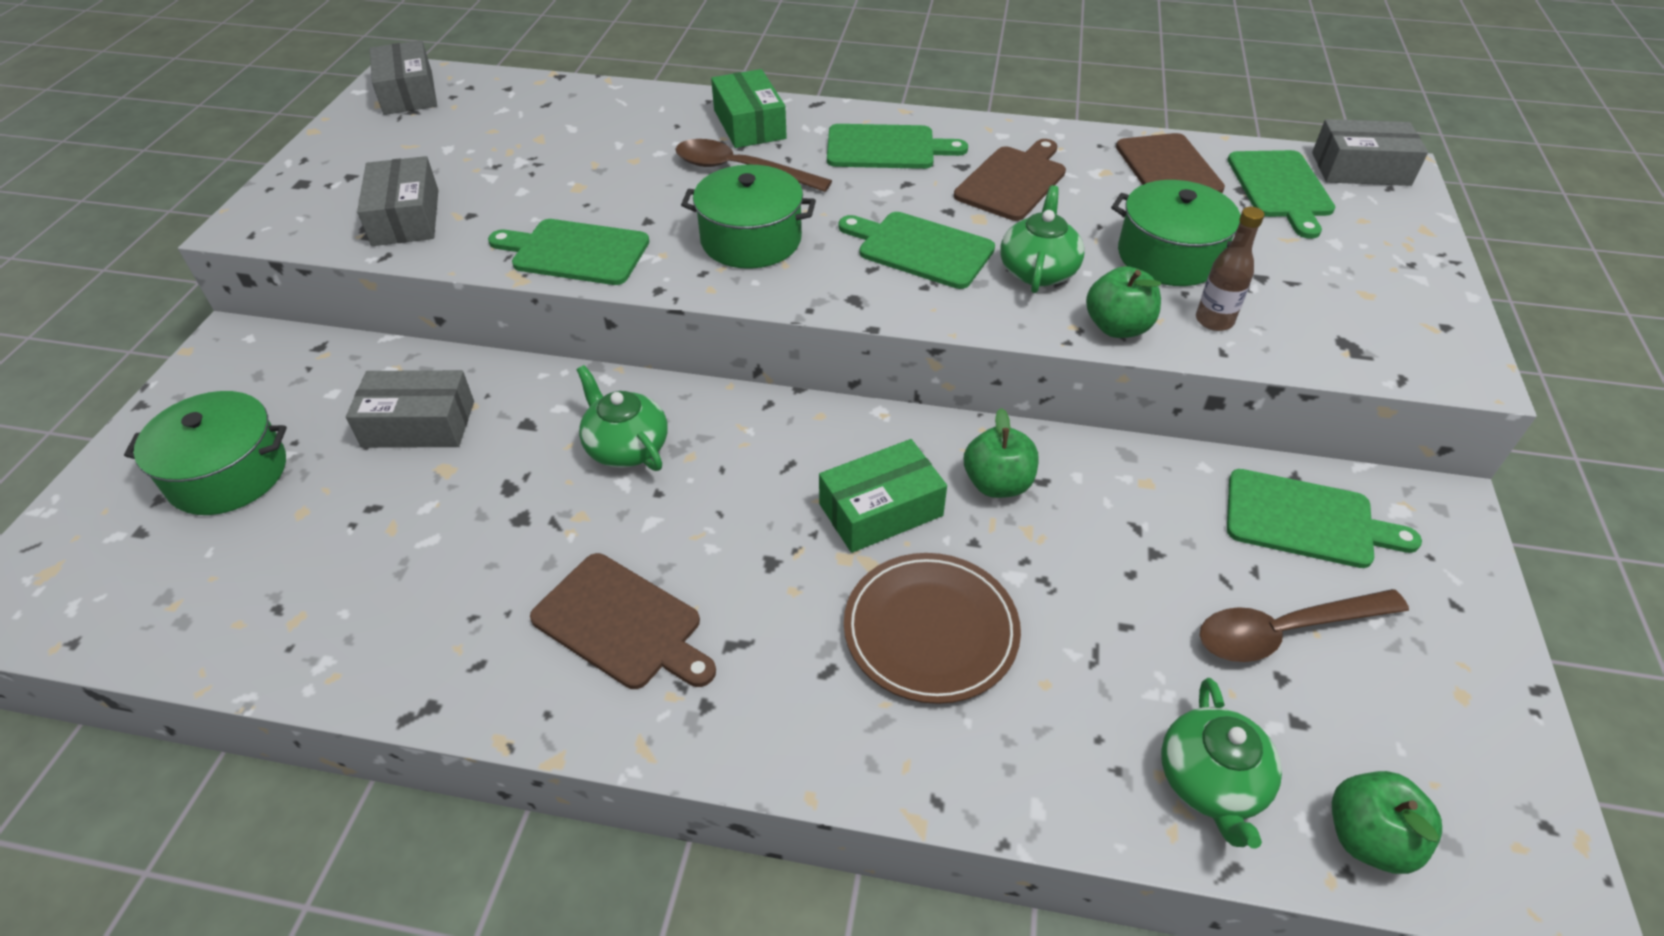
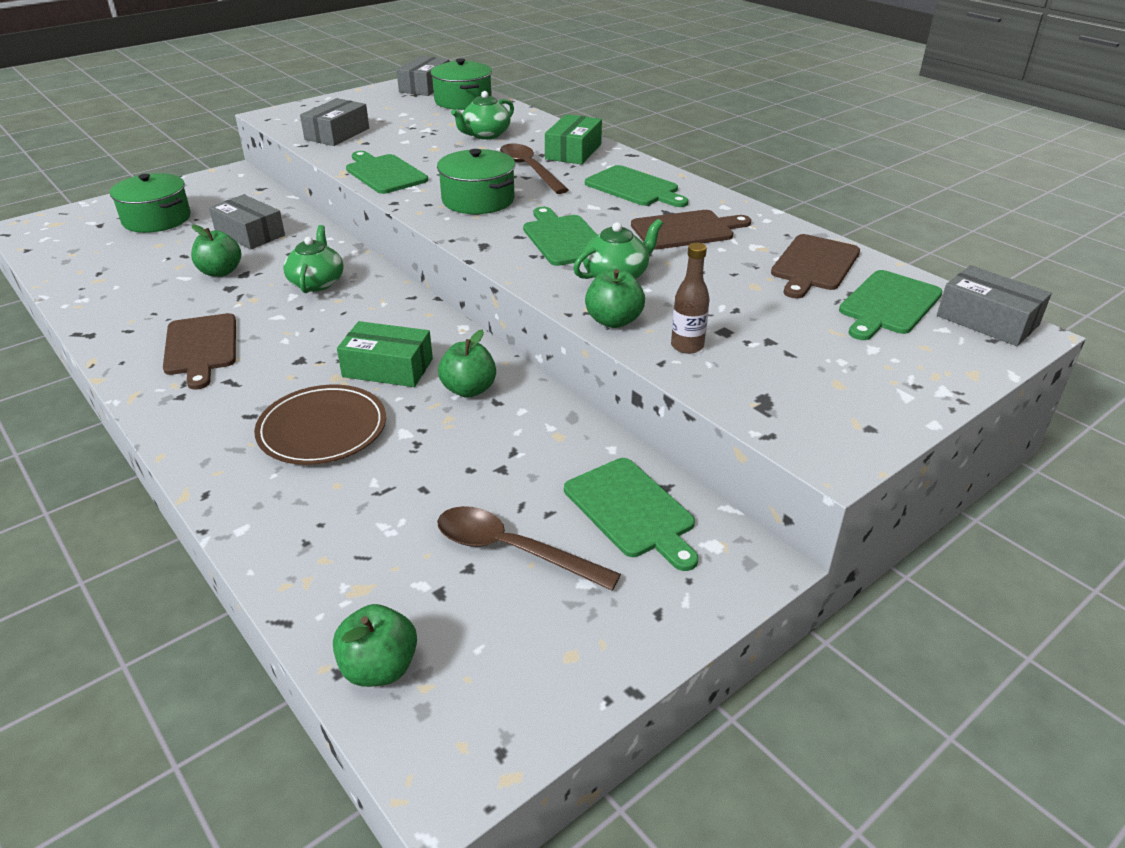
camera: 40 degrees right, 10 degrees down
green pot [1111,180,1240,286] -> green pot moved to [430,58,492,110]
green teapot [1161,678,1282,849] -> green teapot moved to [451,91,514,139]
none -> green apple [191,225,241,277]

